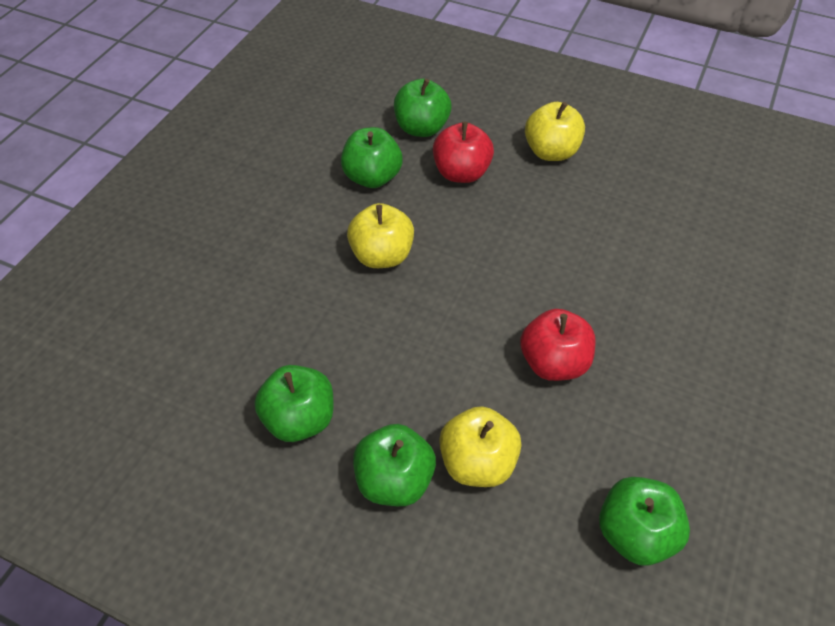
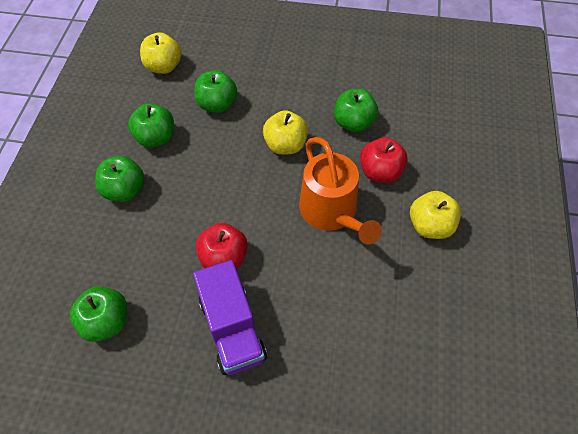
camera: 75 degrees right, 5 degrees up
green apple [394,79,451,137] -> green apple moved to [194,70,237,113]
yellow apple [439,406,522,487] -> yellow apple moved to [140,32,182,74]
none -> purple truck [193,260,267,375]
none -> orange watering can [299,137,382,244]

